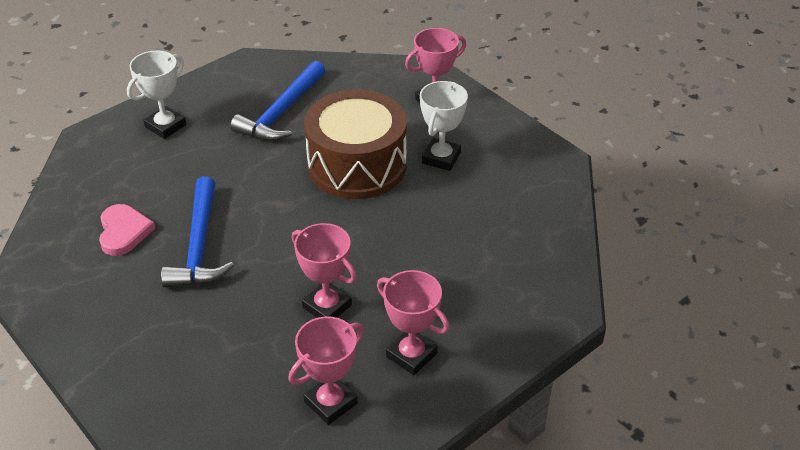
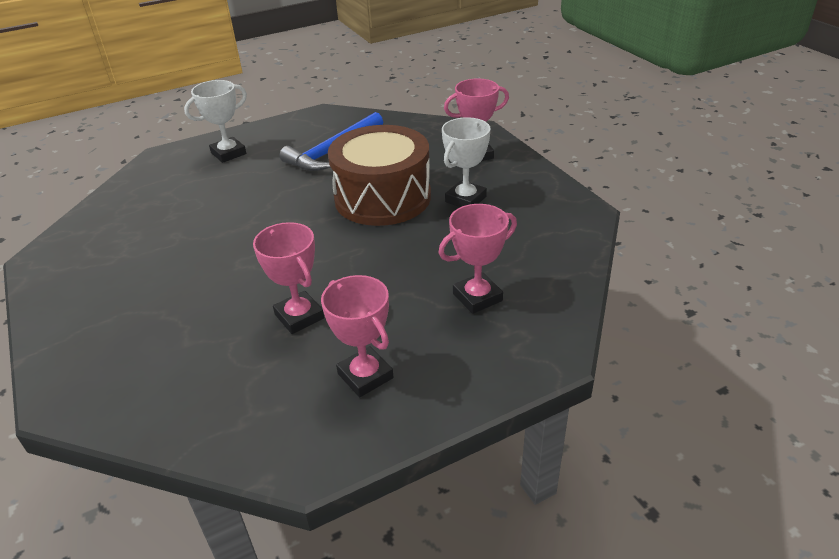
camera: 15 degrees right, 5 degrees down
pink heart [99,204,155,256] -> none
blue hammer [161,176,234,288] -> none
pink trophy [288,316,364,425] -> pink trophy moved to [438,204,517,314]

